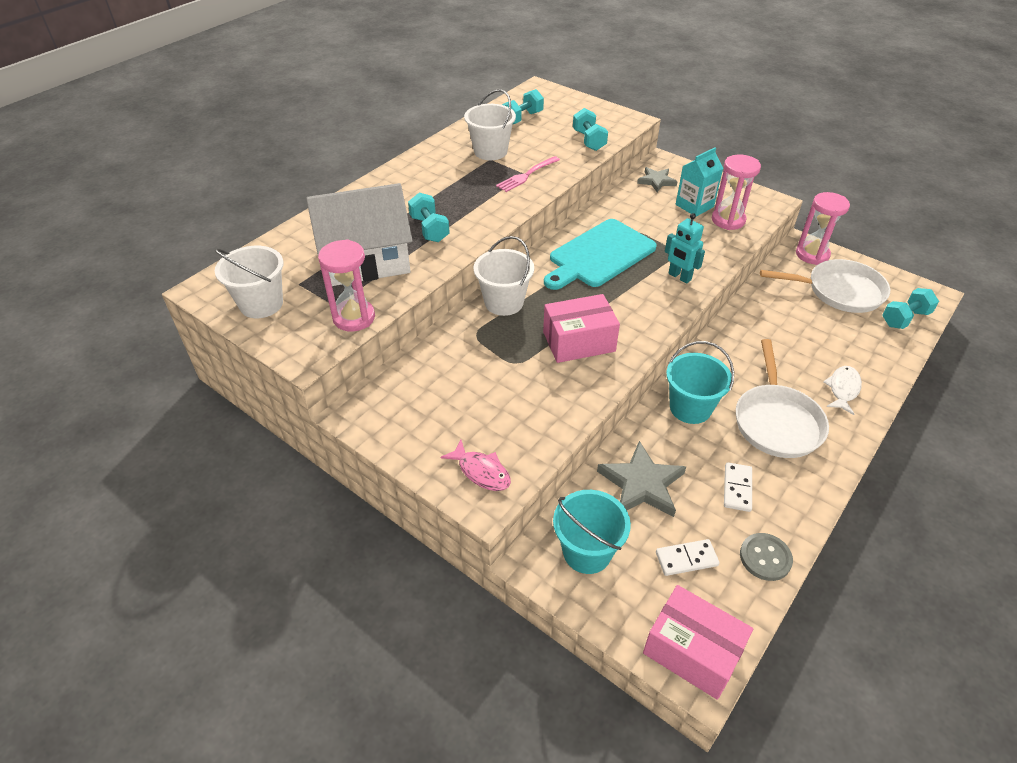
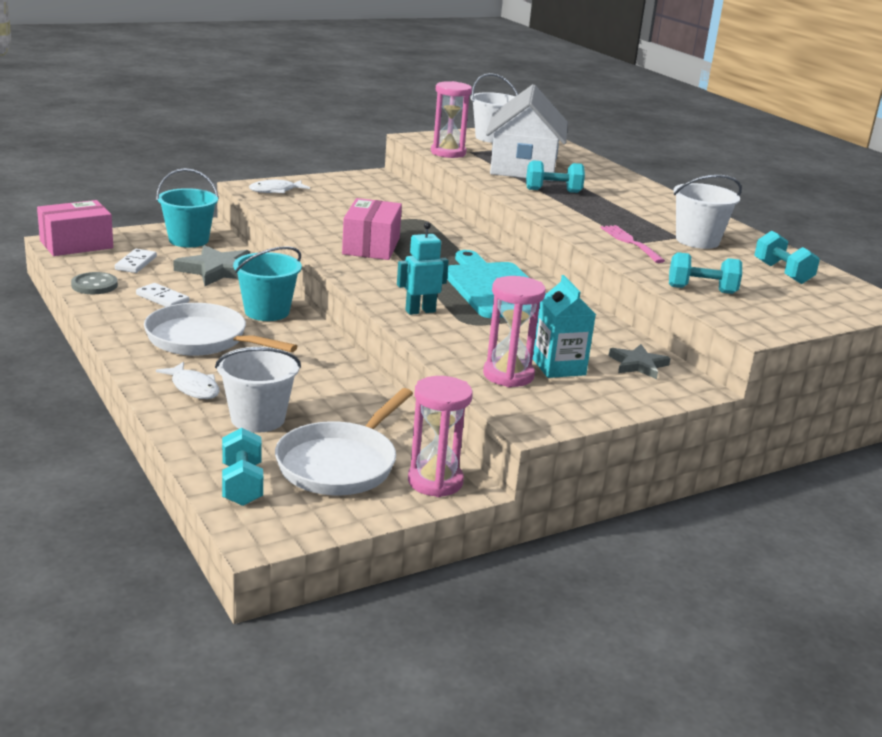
camera: 110 degrees right, 20 degrees down
pink fish [440,440,511,491] -> white fish [249,180,310,193]
white bucket [474,236,534,316] -> white bucket moved to [215,347,301,433]

